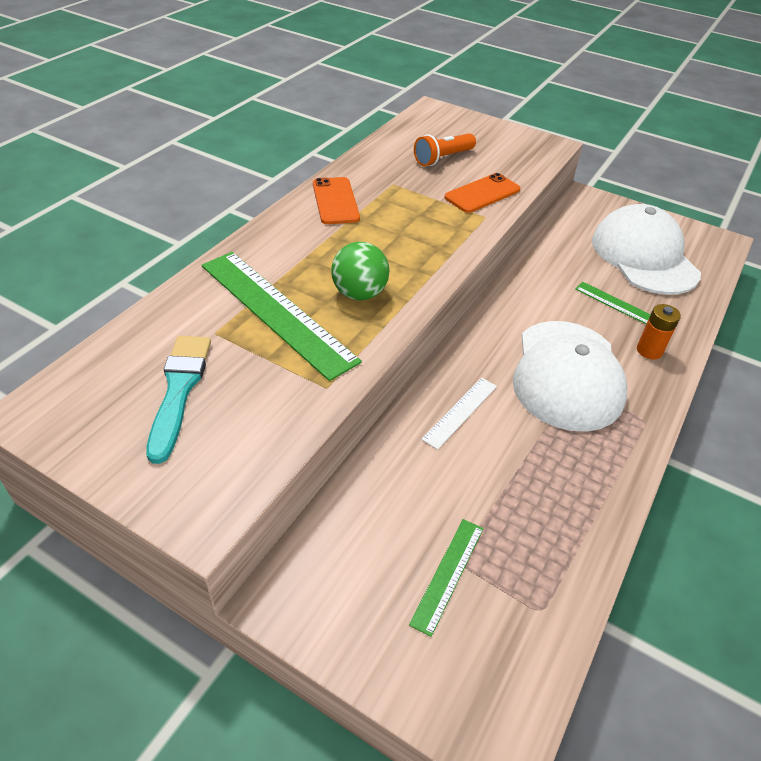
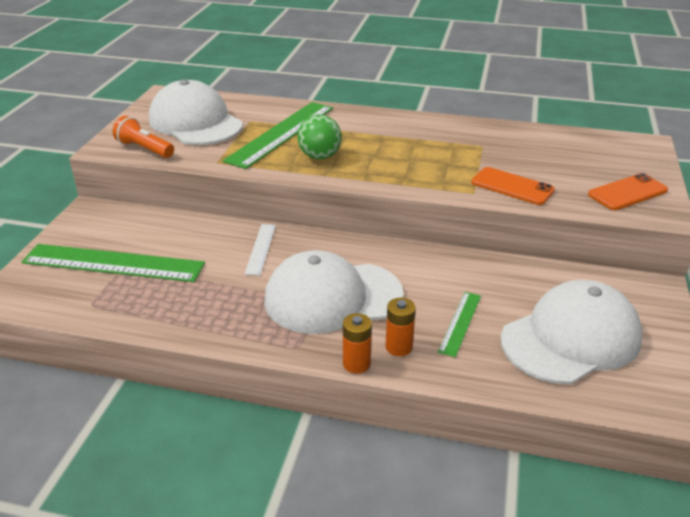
camera: 75 degrees right, 10 degrees down
turquoise brush [146,336,211,464] -> white cap [149,79,243,145]
orange phone [313,177,360,224] -> orange phone moved to [588,173,668,210]
green ruler [409,519,483,637] -> green ruler [22,244,205,282], size x2.03
orange flashlight [414,133,476,166] -> orange flashlight moved to [113,116,174,158]
white ruler [421,378,497,450] -> white ruler turned 75 degrees clockwise [245,224,276,275]
none -> orange battery [343,313,372,373]

